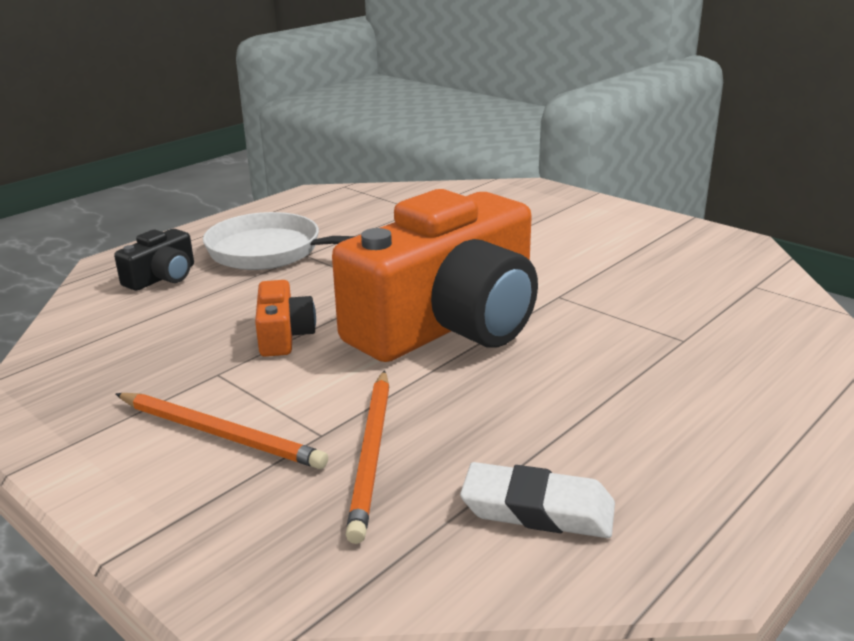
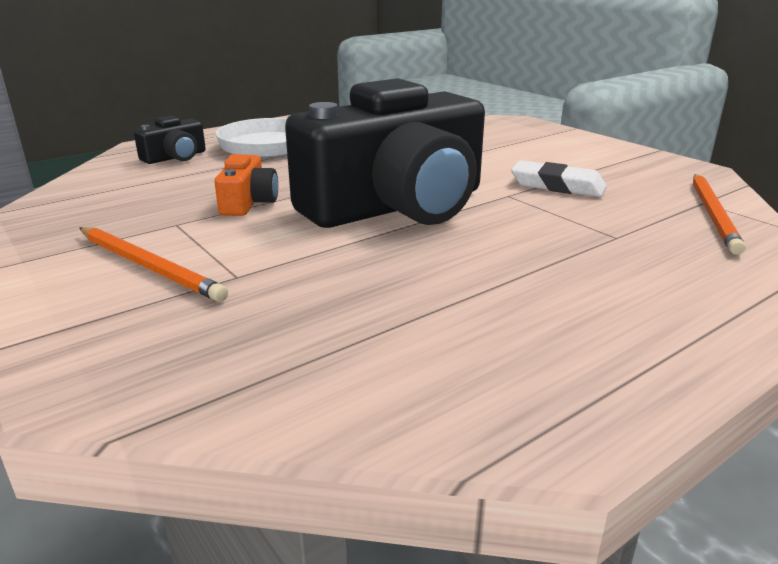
camera: 10 degrees right, 0 degrees up
orange camera [332,189,538,362] -> black camera [285,78,485,228]
orange pencil [345,370,389,544] -> orange pencil moved to [693,174,745,255]
white eraser [460,462,615,538] -> white eraser moved to [511,160,607,197]

